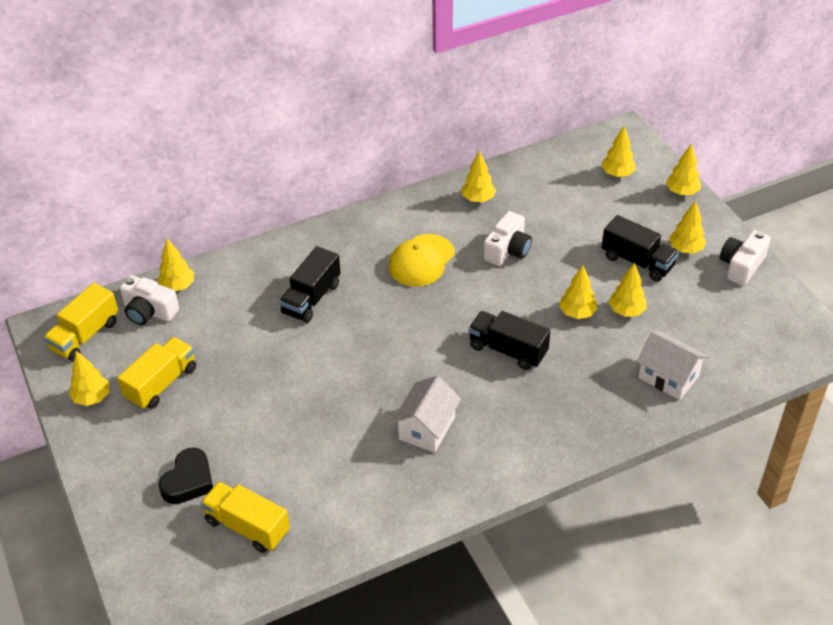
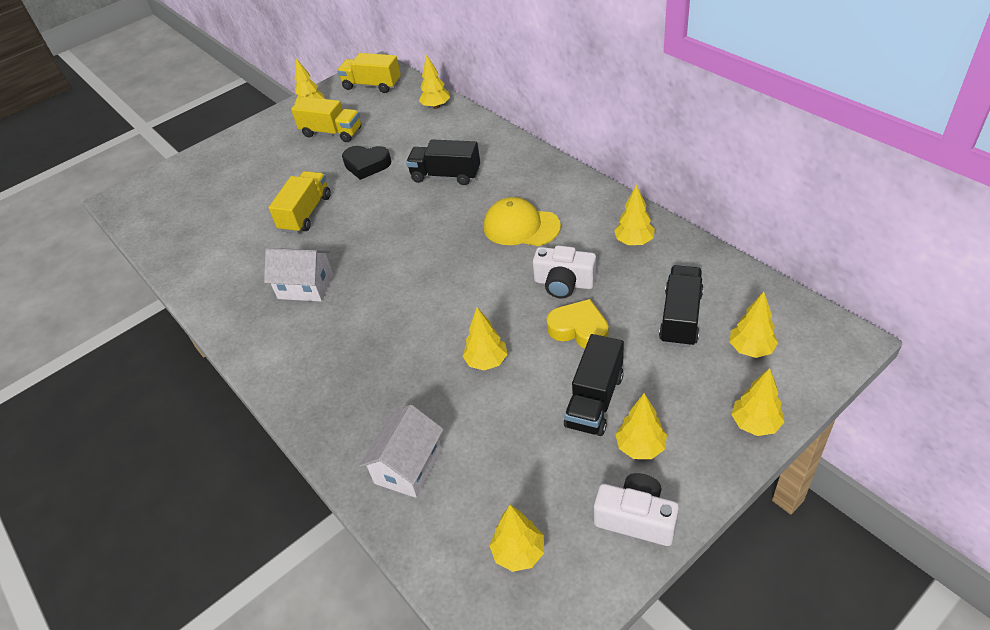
camera: 80 degrees right, 0 degrees up
white camera [120,275,179,325] -> none
black heart [159,448,213,504] -> black heart moved to [342,146,391,180]
yellow truck [201,482,290,553] -> yellow truck moved to [268,171,331,234]
black truck [469,311,550,370] -> black truck moved to [659,265,704,347]
yellow tree [609,262,647,317] -> yellow tree moved to [490,505,544,572]
none -> yellow heart [547,299,608,348]

